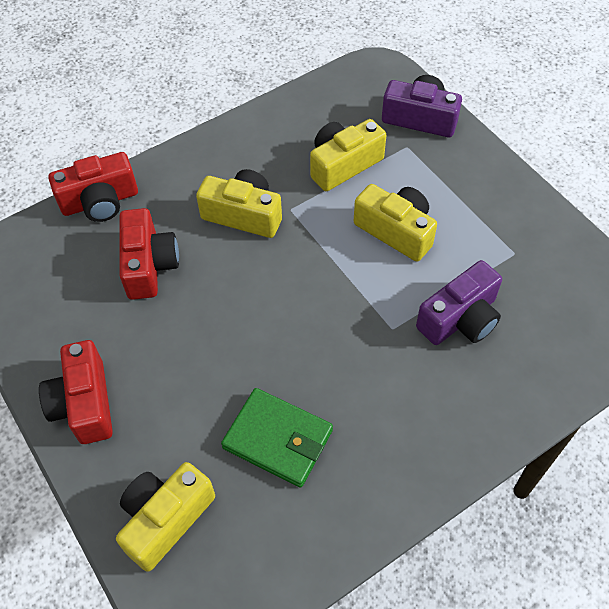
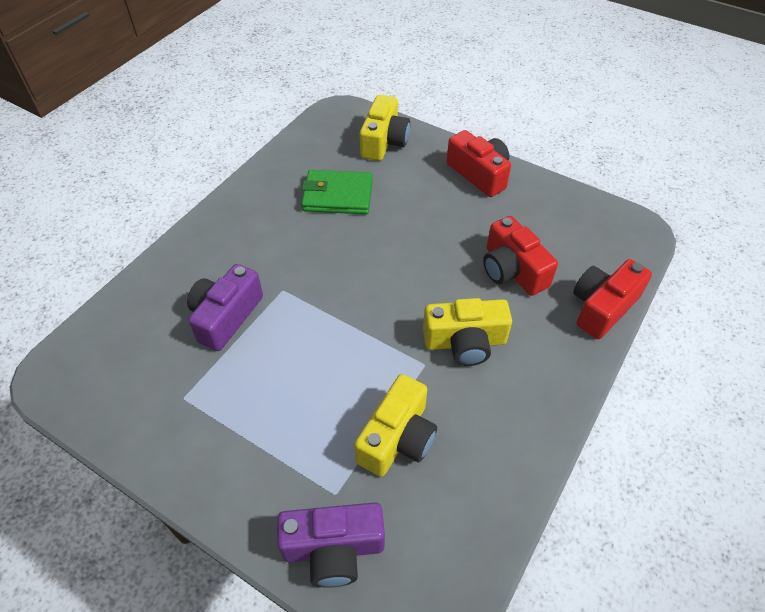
camera: 155 degrees right, 5 degrees down
yellow camera [354,184,437,262] -> none

